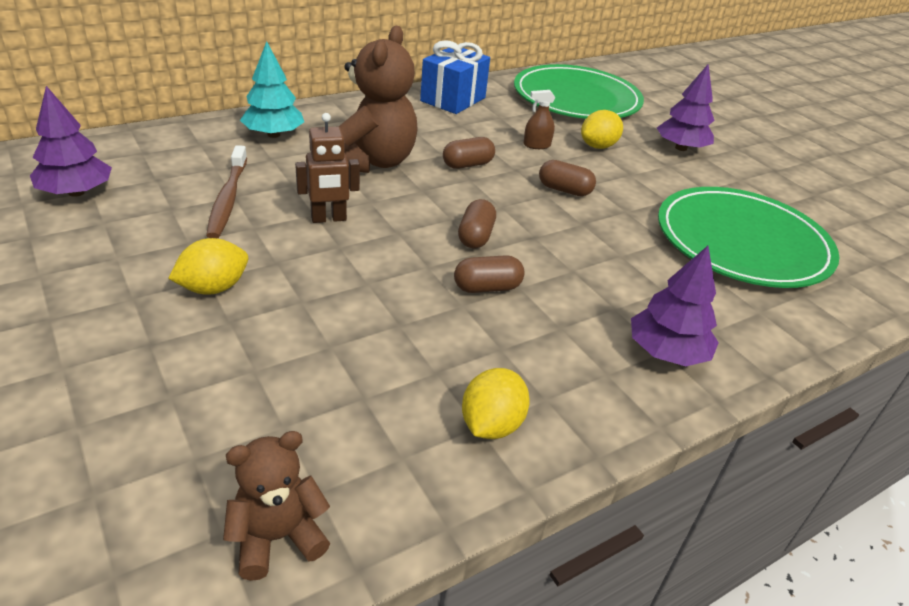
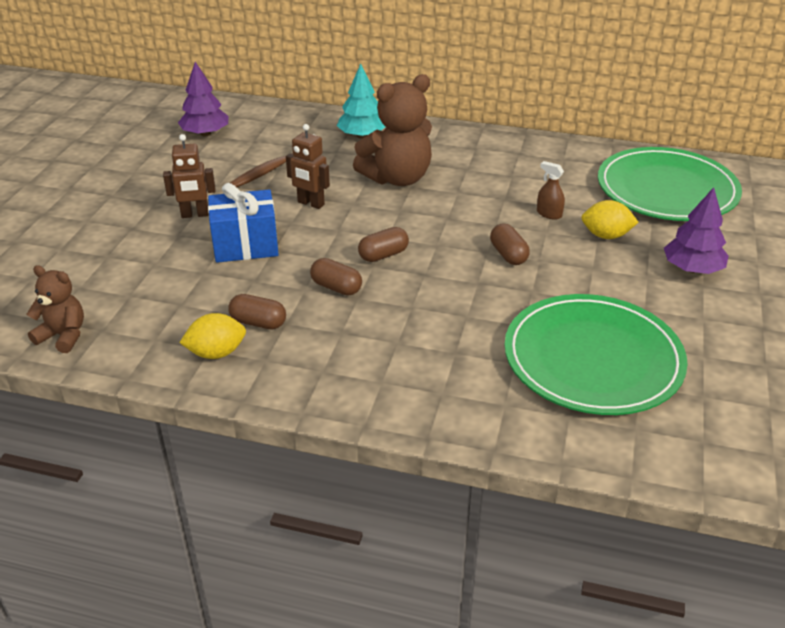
camera: 50 degrees right, 0 degrees up
yellow lemon [168,238,248,295] -> brown robot [163,134,216,218]
blue gift [420,40,490,114] -> blue gift moved to [208,183,279,263]
brown capsule [443,137,495,169] -> brown capsule moved to [228,294,286,329]
purple tree [631,246,719,366] -> none

